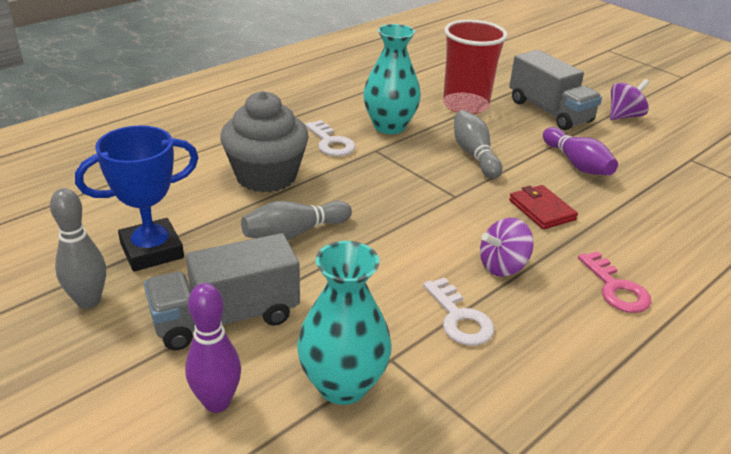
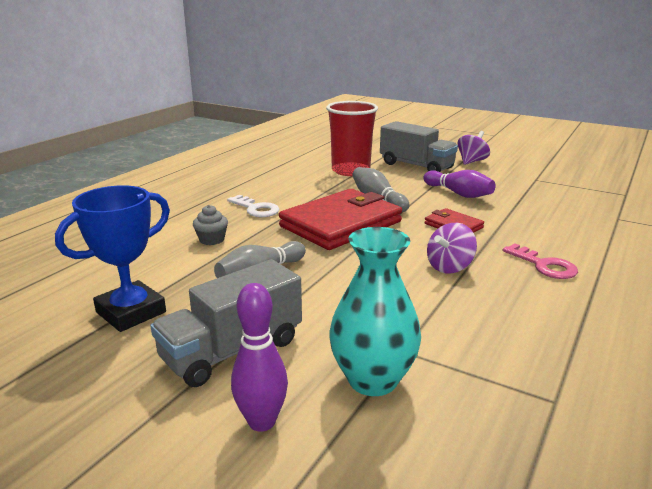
camera: 15 degrees left, 10 degrees down
grey bowling pin [50,188,106,309] -> none
grey cupcake [220,91,309,193] -> grey cupcake [193,205,228,245], size x0.44
turquoise vase [363,24,421,134] -> none
white key [423,277,494,346] -> none
none -> red wallet [279,189,402,250]

